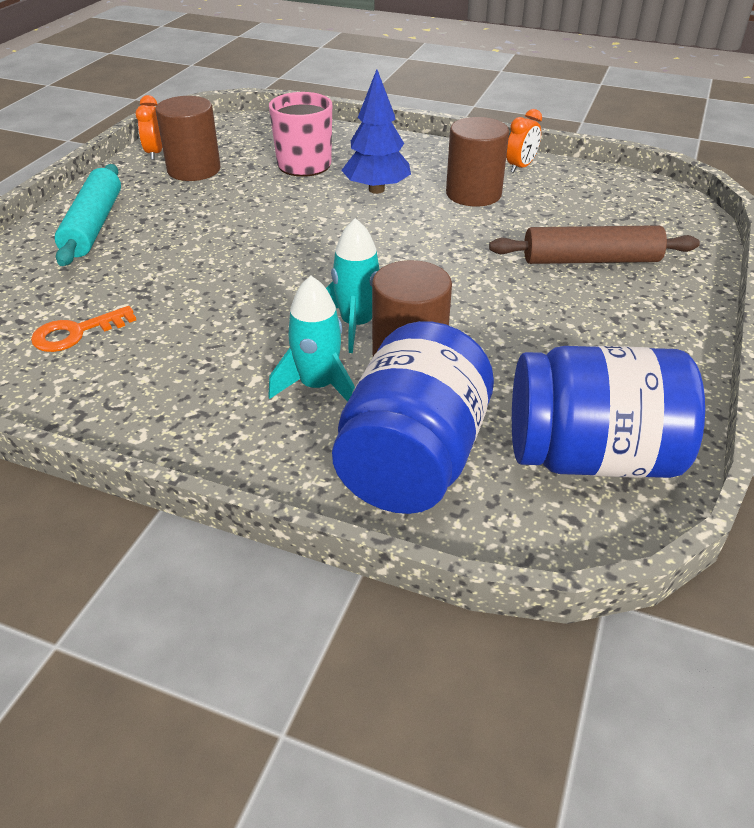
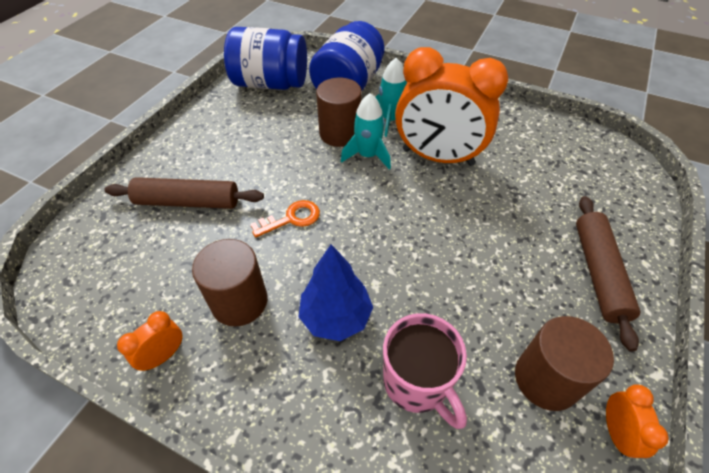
camera: 175 degrees left, 10 degrees up
orange key [31,306,136,352] -> orange key moved to [250,200,320,238]
turquoise rolling pin [54,164,121,266] -> brown rolling pin [576,196,640,352]
none -> orange clock [395,47,508,166]

